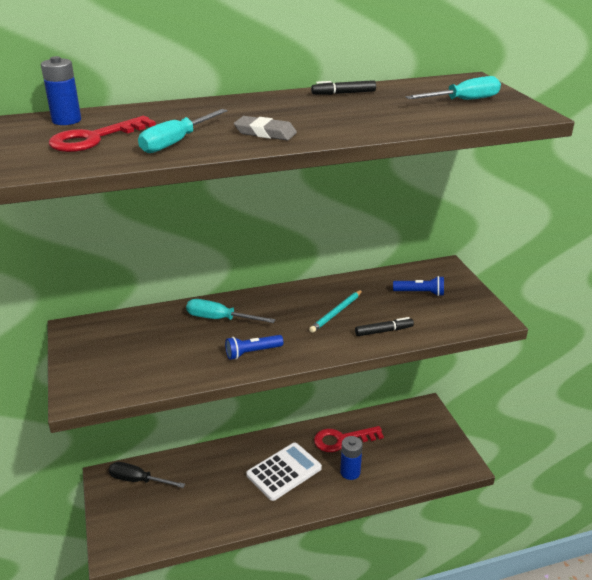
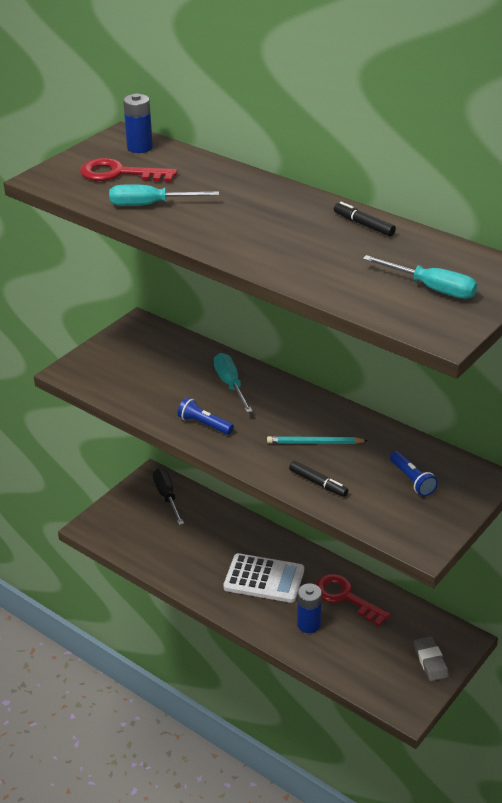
camera: 55 degrees right, 5 degrees up
grey eraser [234,116,297,140] -> grey eraser moved to [414,636,449,681]

